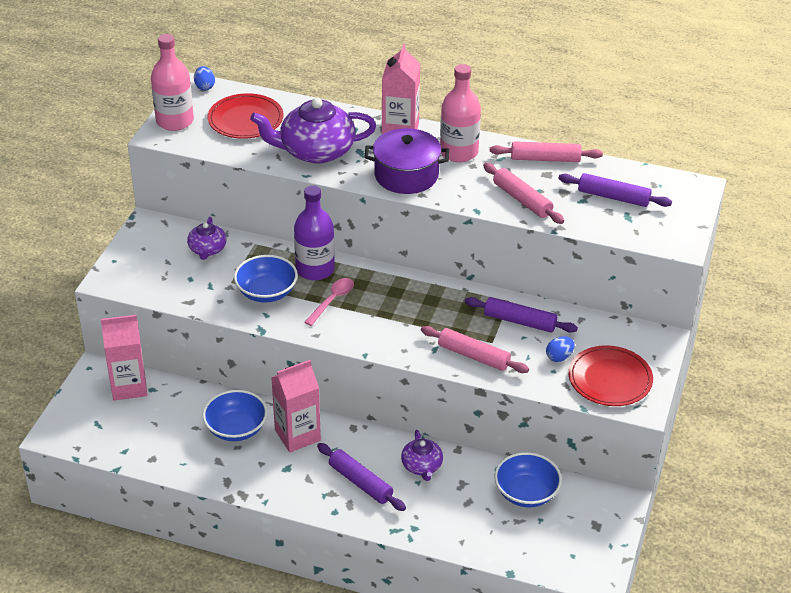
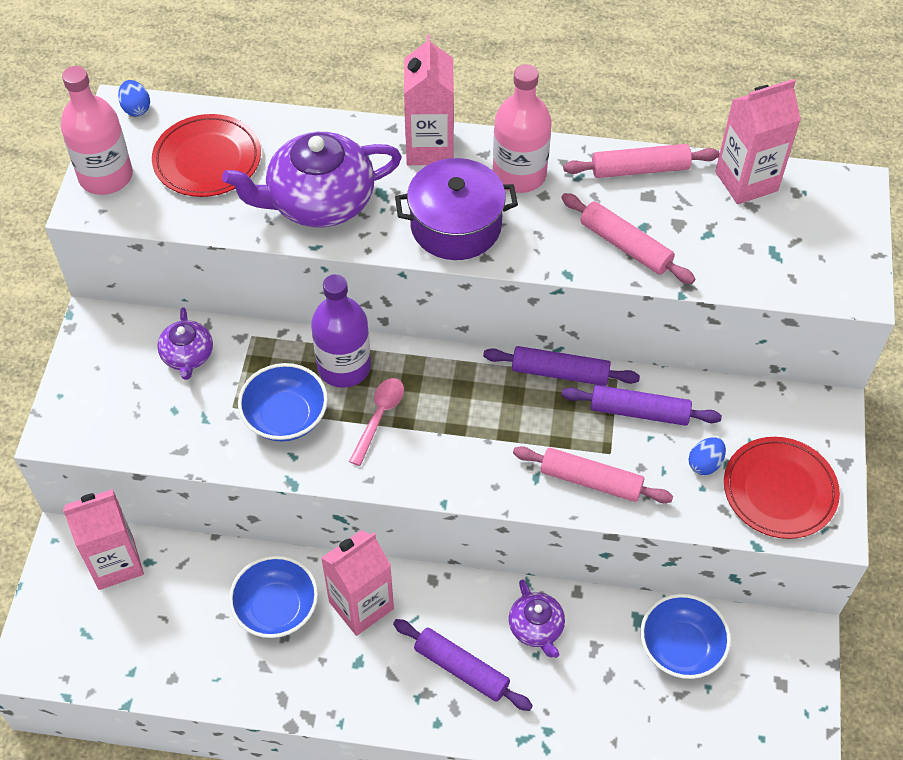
camera: 10 degrees left, 15 degrees up
purple rolling pin [558,173,672,207] -> purple rolling pin moved to [483,346,640,386]
none -> pink carton [715,79,801,204]

